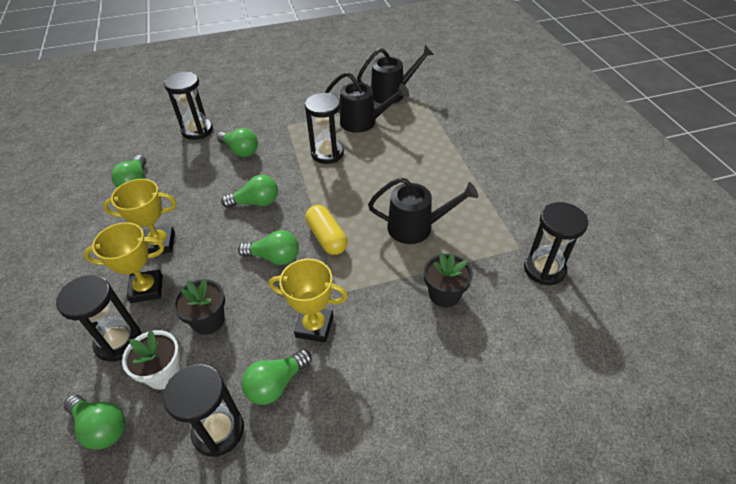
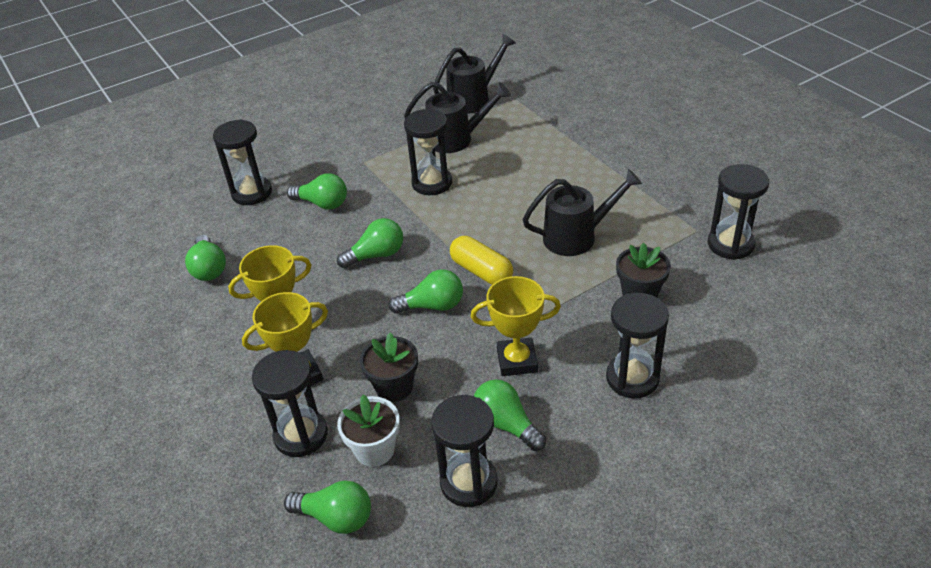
camera: 15 degrees left, 5 degrees down
green light bulb [241,349,312,405] -> green light bulb turned 105 degrees clockwise [474,379,546,451]
none -> black hourglass [606,293,669,398]

